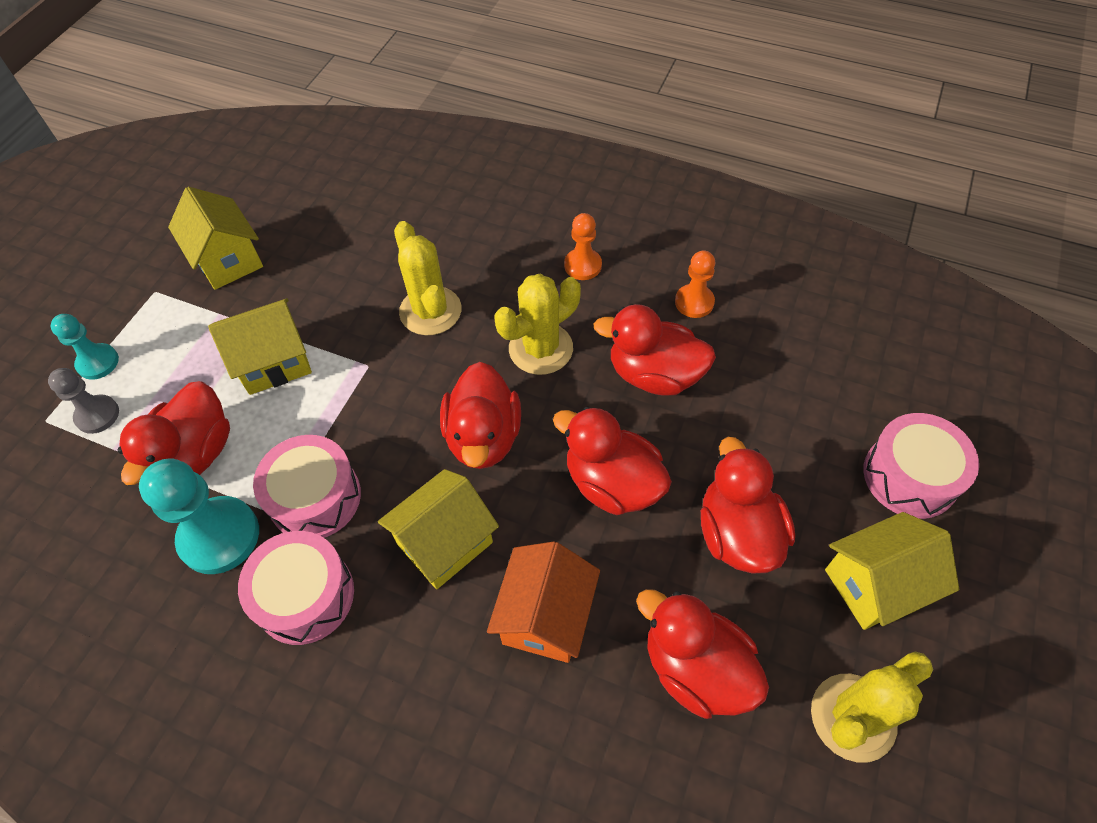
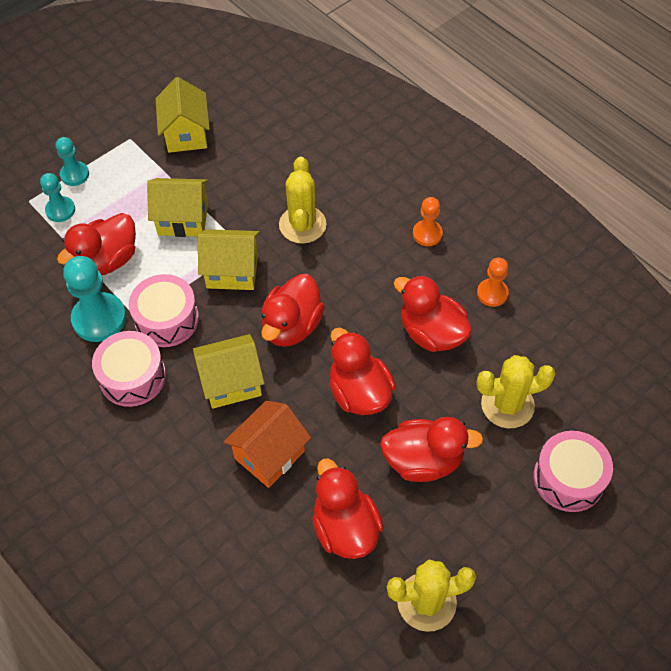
camera: 25 degrees right, 0 degrees up
grey pawn [48,368,119,434] -> turquoise pawn [40,173,75,222]
yellow cactus [495,274,581,375] -> yellow cactus moved to [476,355,556,429]
red duck [701,437,795,573] -> red duck turned 75 degrees clockwise [380,417,483,482]
yellow house [825,512,959,630] -> yellow house moved to [198,229,259,290]

